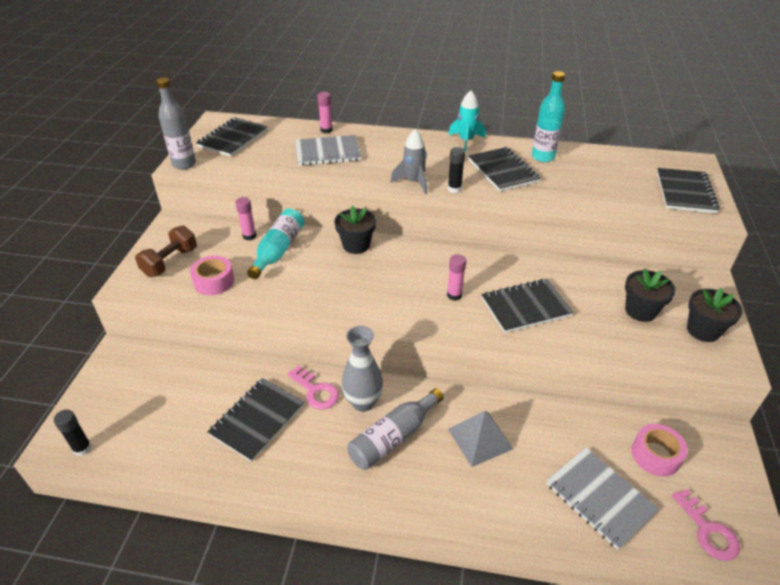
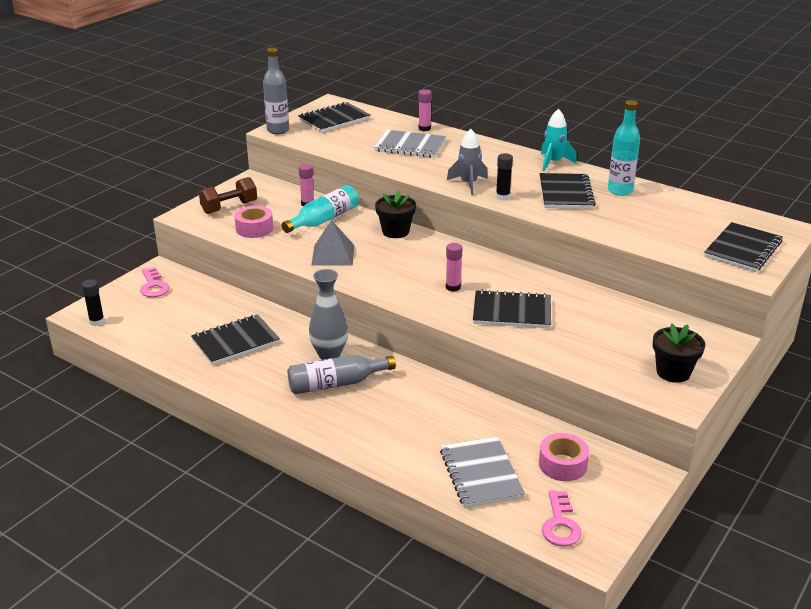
camera: 25 degrees right, 10 degrees down
pink key [287,366,339,409] -> pink key moved to [140,267,169,297]
grey pyramid [448,411,514,467] -> grey pyramid moved to [311,220,354,266]
black flower pot [625,268,676,322] -> none

